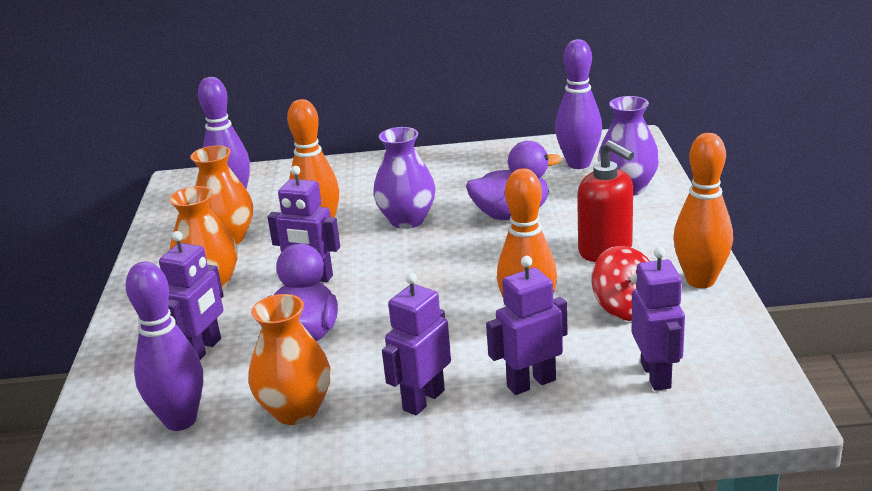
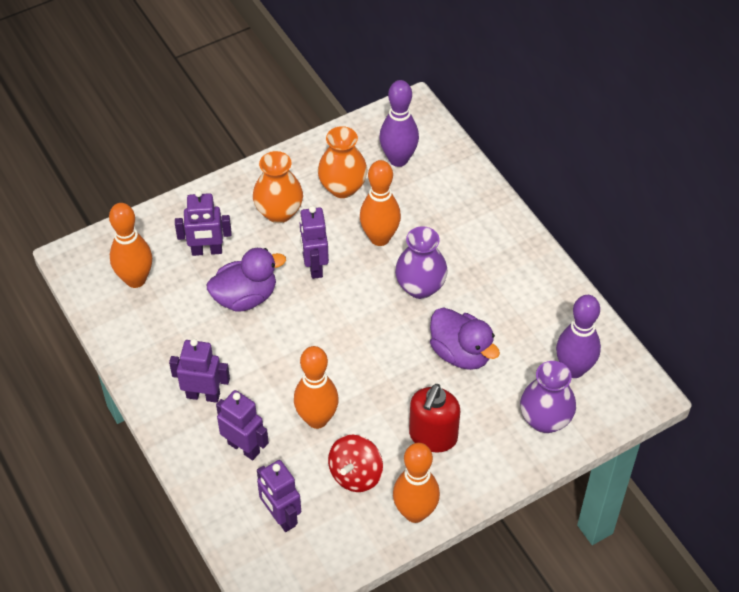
camera: 60 degrees right, 25 degrees up
purple bowling pin [125,262,203,431] -> orange bowling pin [109,203,152,288]
orange vase [249,294,331,425] -> none
purple robot [632,247,685,391] -> purple robot turned 90 degrees clockwise [257,460,301,532]

